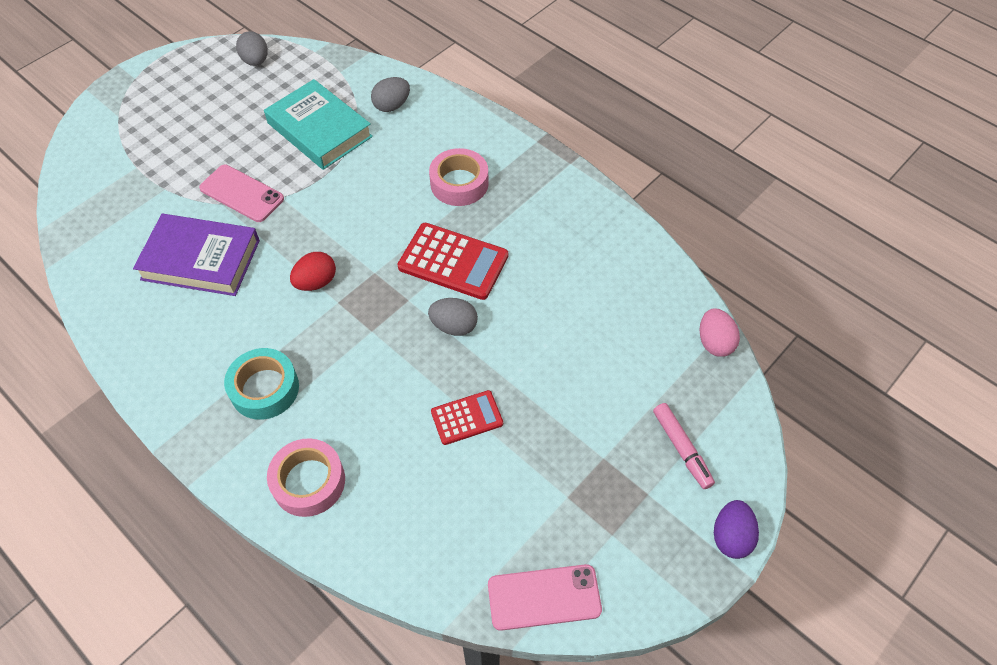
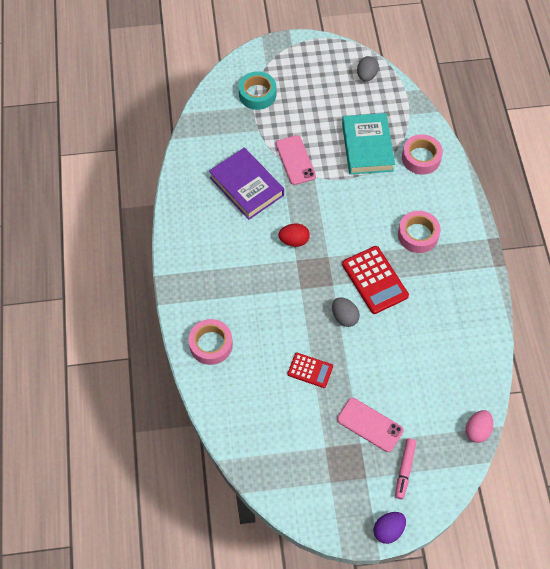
camera: 40 degrees right, 5 degrees up
turquoise tape [224,348,299,420] -> turquoise tape moved to [238,71,276,110]
grey egg [371,77,410,112] -> pink tape [402,134,443,175]
pink phone [488,564,602,631] -> pink phone moved to [337,398,404,452]

